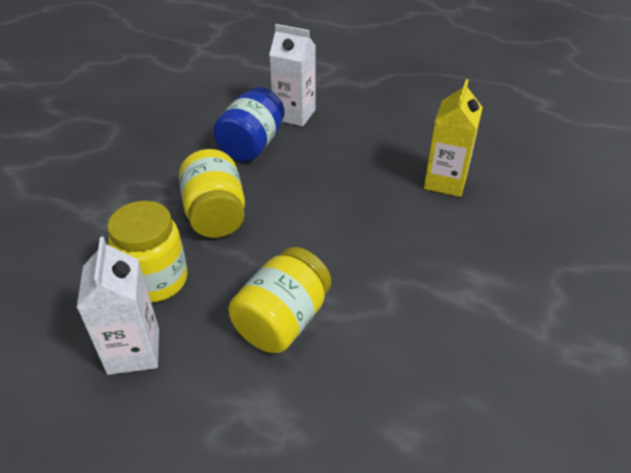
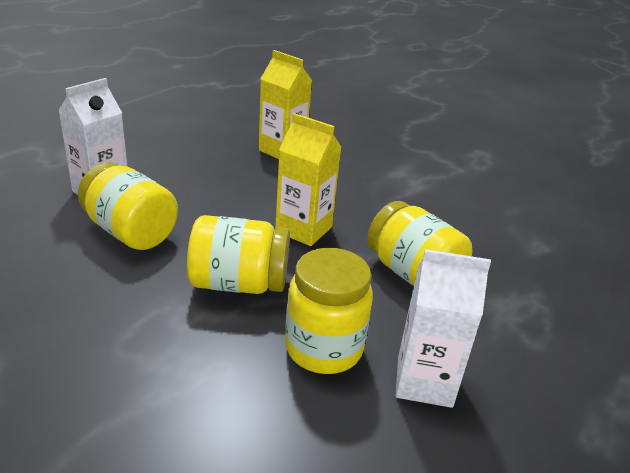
camera: 75 degrees left, 10 degrees down
blue jar [213,87,284,162] -> yellow jar [78,162,178,250]
none -> yellow carton [275,113,342,246]

